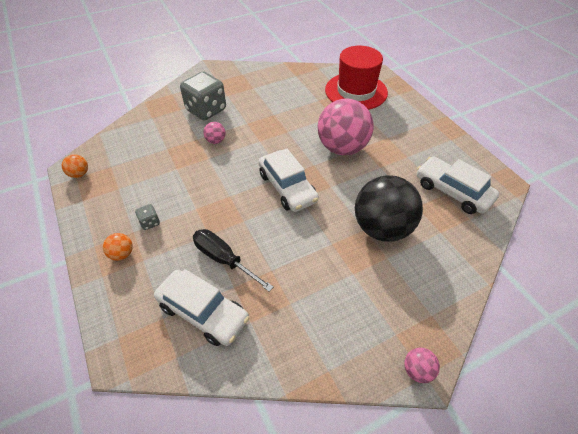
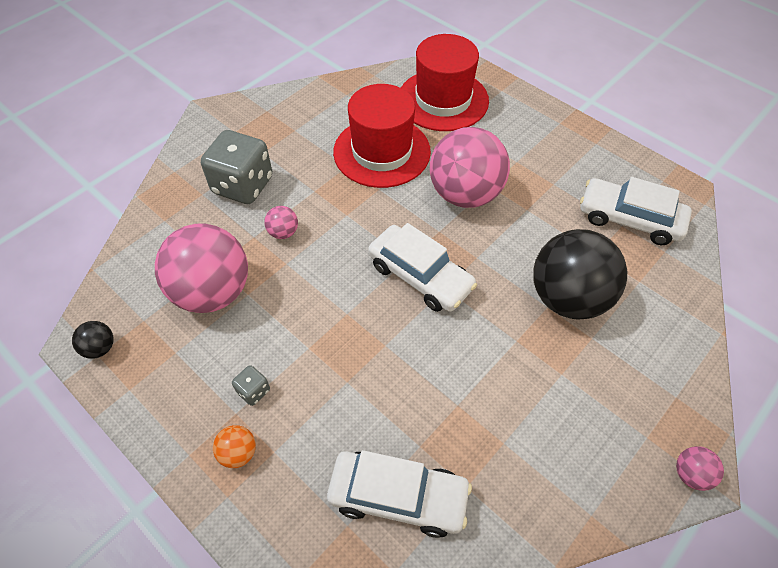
camera: 20 degrees left, 5 degrees up
orange ball [62,154,88,178] -> black ball [72,321,114,359]
black screwdriver [193,229,274,292] -> none
none -> pink ball [155,224,248,313]
none -> red hat [333,84,431,188]

